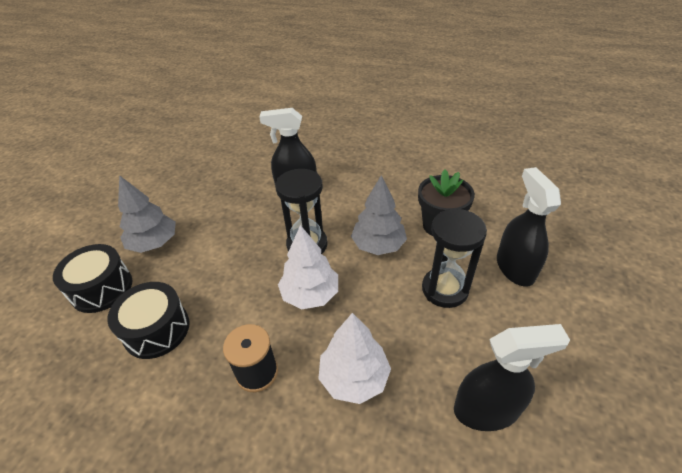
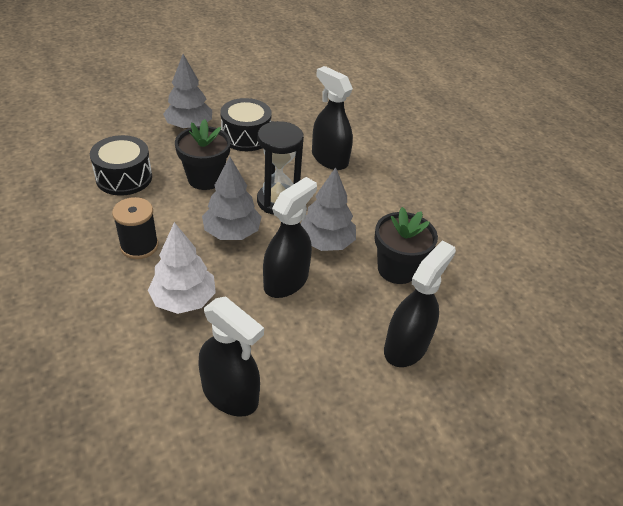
camera: 40 degrees right, 0 degrees up
black drum [53,244,132,313] -> black drum moved to [220,98,271,151]
white tree [278,225,338,309] -> grey tree [202,156,262,240]
black hourglass [422,208,487,308] -> none
none -> black flower pot [175,119,231,190]
none -> black spray bottle [263,177,317,298]

